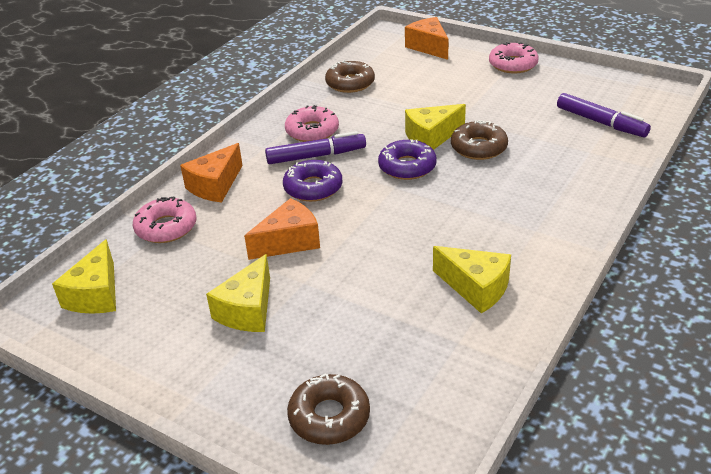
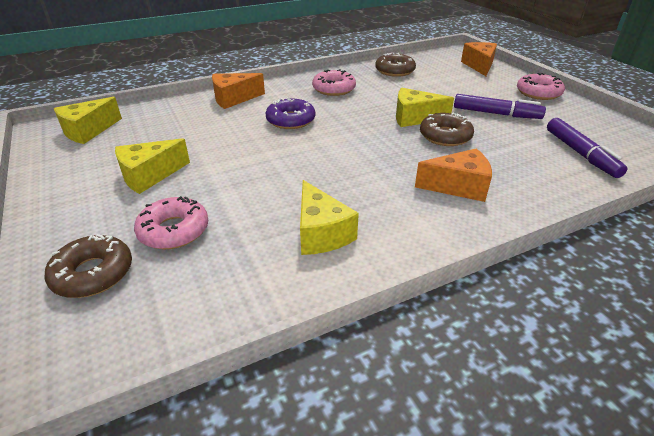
camera: 30 degrees right, 0 degrees up
pink donut [133,197,197,243] -> pink donut moved to [134,196,208,249]
orange cheese [244,198,320,260] -> orange cheese moved to [415,148,492,202]
purple marker [265,131,366,164] -> purple marker moved to [454,94,546,119]
purple donut [378,139,437,180] -> none

